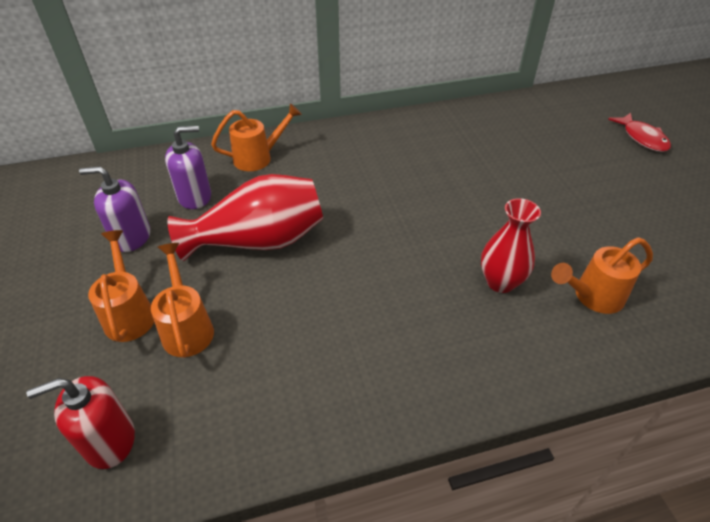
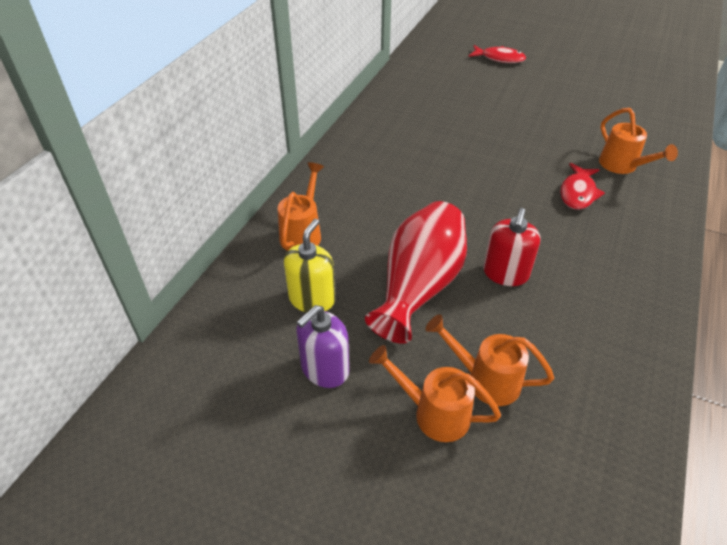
camera: 50 degrees left, 0 degrees up
red soap dispenser [26,376,135,469] -> red soap dispenser moved to [483,208,540,286]
purple soap dispenser [165,126,211,209] -> yellow soap dispenser [284,219,335,312]
red vase [481,198,541,293] -> red fish [560,163,605,210]
orange watering can [551,237,653,314] -> orange watering can turned 45 degrees counterclockwise [599,108,678,174]

